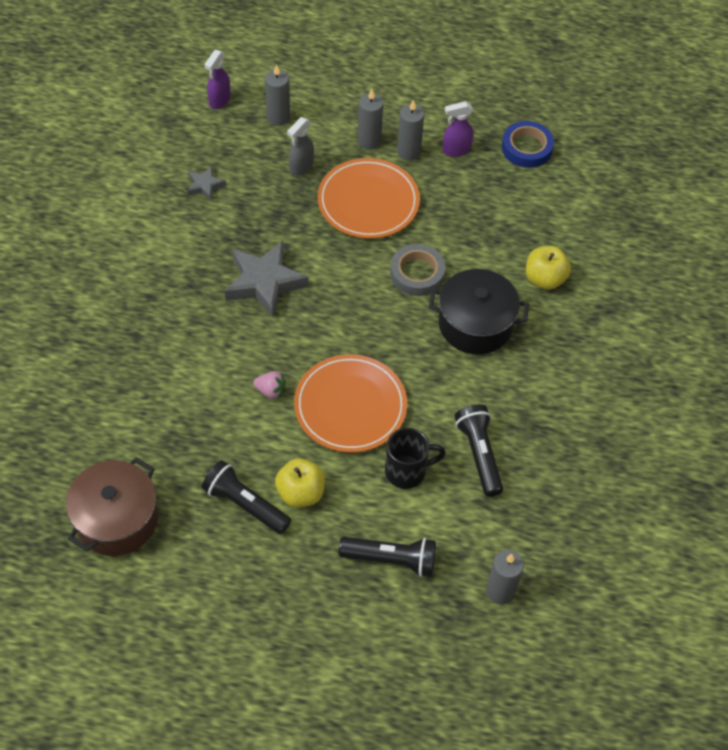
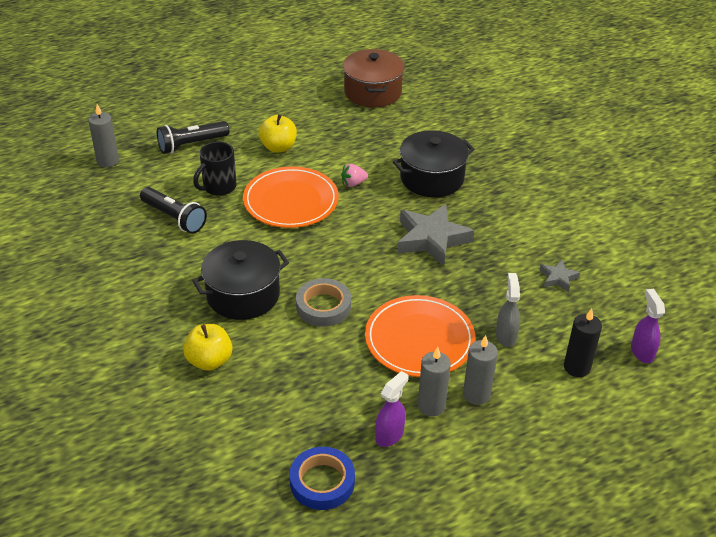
camera: 145 degrees right, 15 degrees down
black flashlight [202,460,291,534] -> none
grey candle [265,64,290,126] -> black candle [564,308,602,377]
none -> black pot [393,130,475,197]

